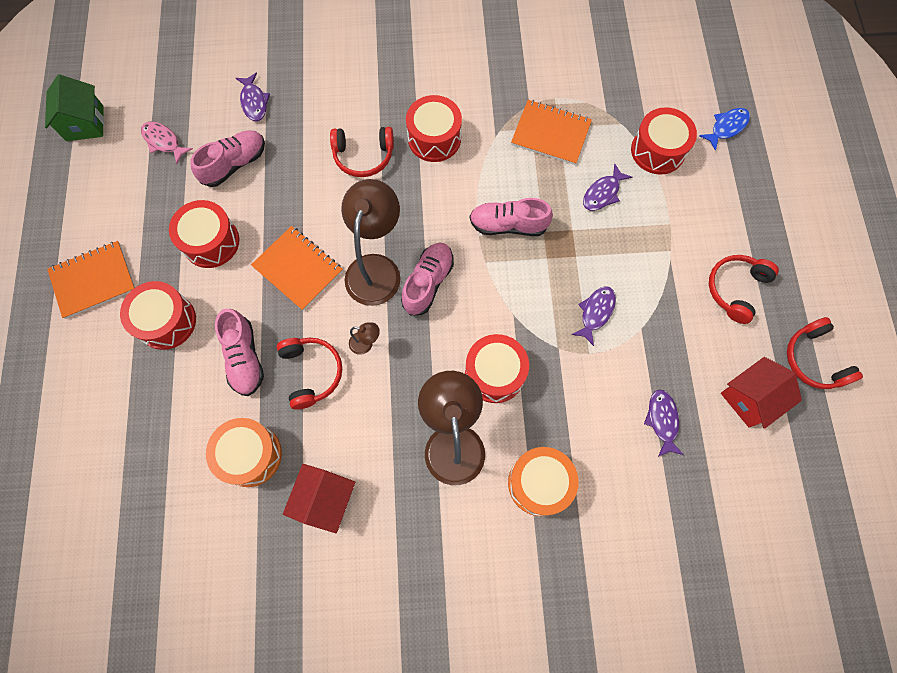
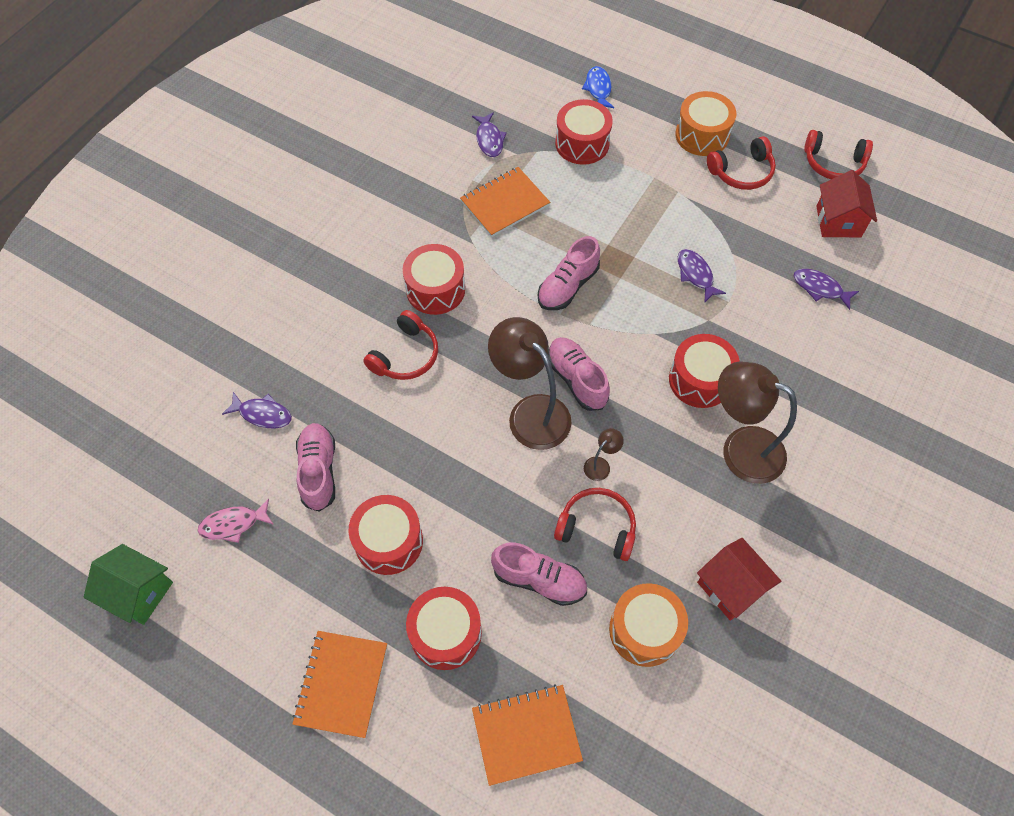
camera: 55 degrees left, 10 degrees down
orange notebook [251,226,343,311] -> orange notebook moved to [472,684,583,786]
orange drum [508,447,578,516] -> orange drum moved to [675,91,736,156]
purple fish [583,164,632,211] -> purple fish moved to [472,112,507,157]
red headphones [709,255,779,324] -> red headphones turned 90 degrees counterclockwise [707,136,776,190]

